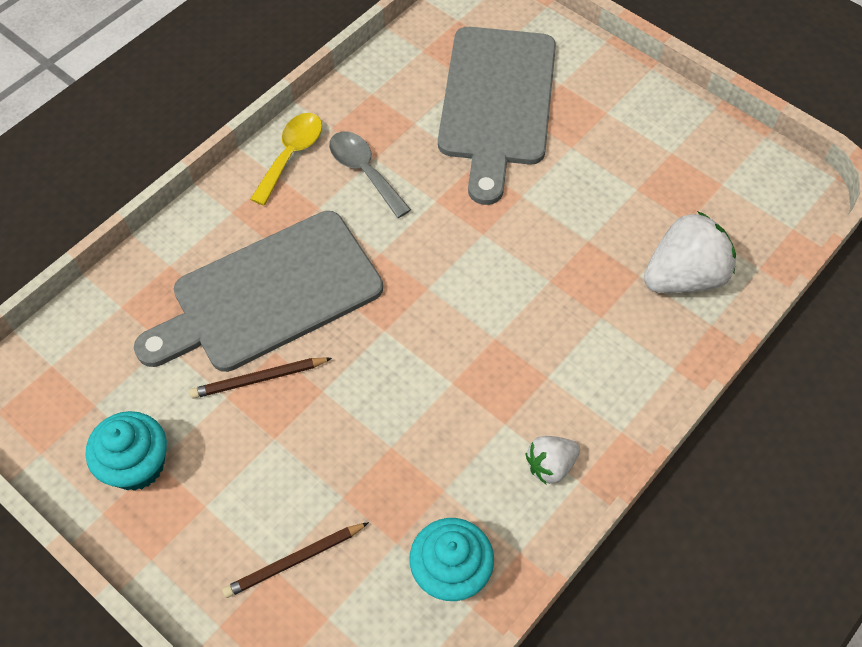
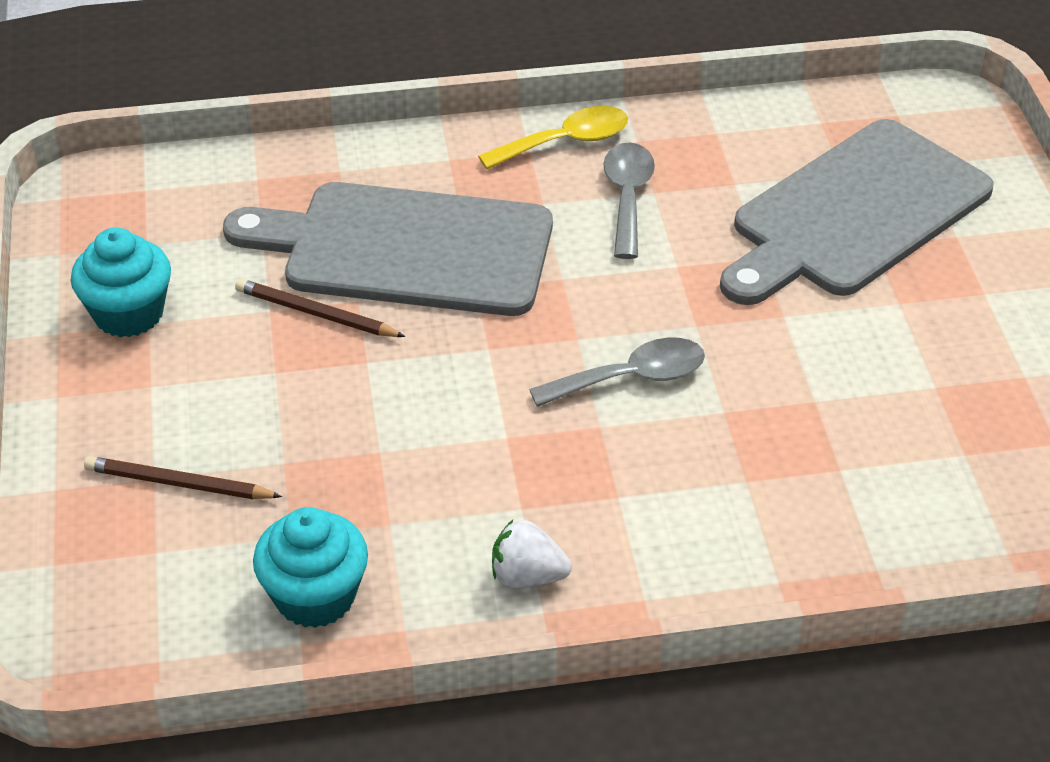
camera: 40 degrees right, 15 degrees down
white strawberry [644,211,736,293] -> none
none -> grey spoon [529,337,705,407]

